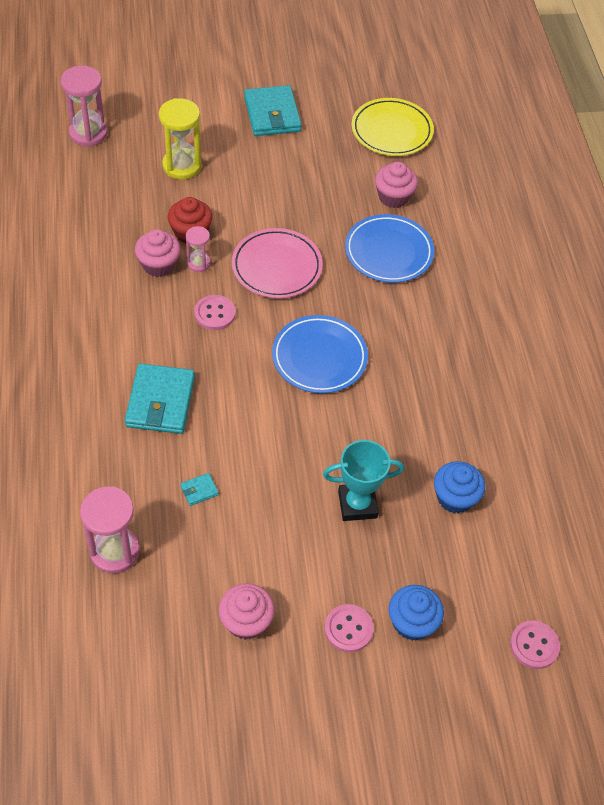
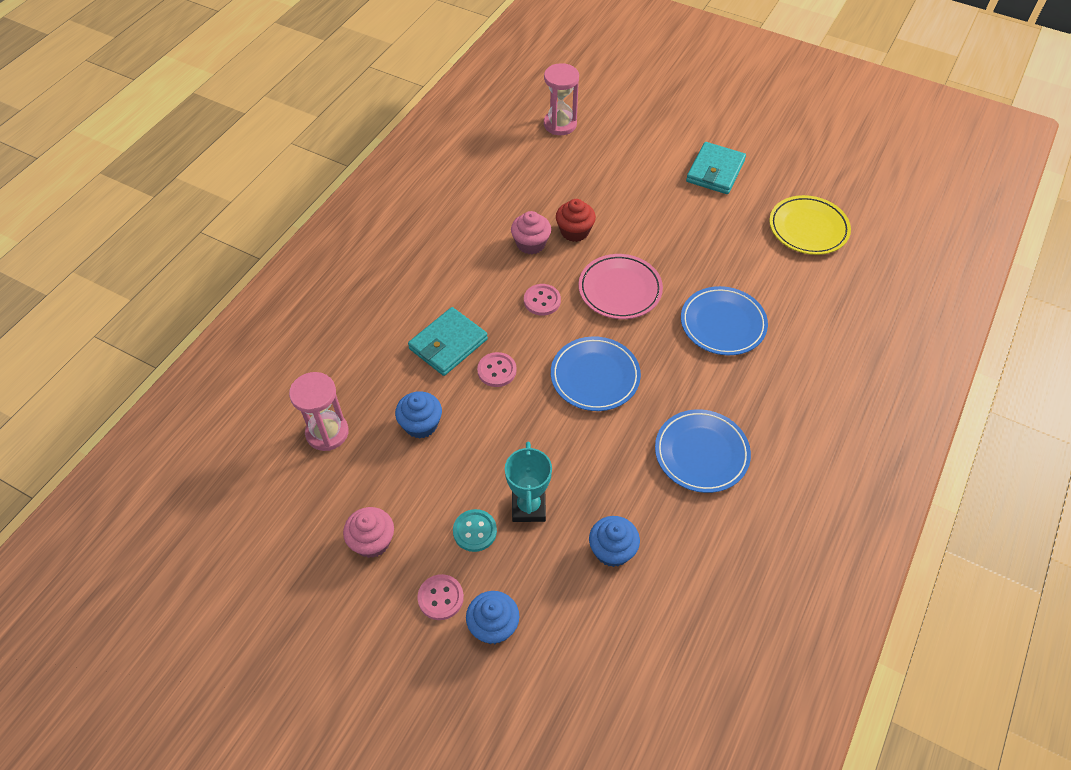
camera: 40 degrees right, 0 degrees up
yellow hourglass [159,98,202,180] -> none
turquoise wallet [180,473,219,506] -> blue cupcake [395,391,442,439]
pink hourglass [186,226,211,272] -> none
turquoise trophy [323,440,404,521] -> turquoise trophy turned 60 degrees clockwise [505,442,552,522]
pink cupcake [375,162,418,208] -> none
pink button [510,620,560,669] -> pink button moved to [477,352,517,387]
none -> turquoise button [453,509,497,552]
none -> blue plate [655,409,751,493]

